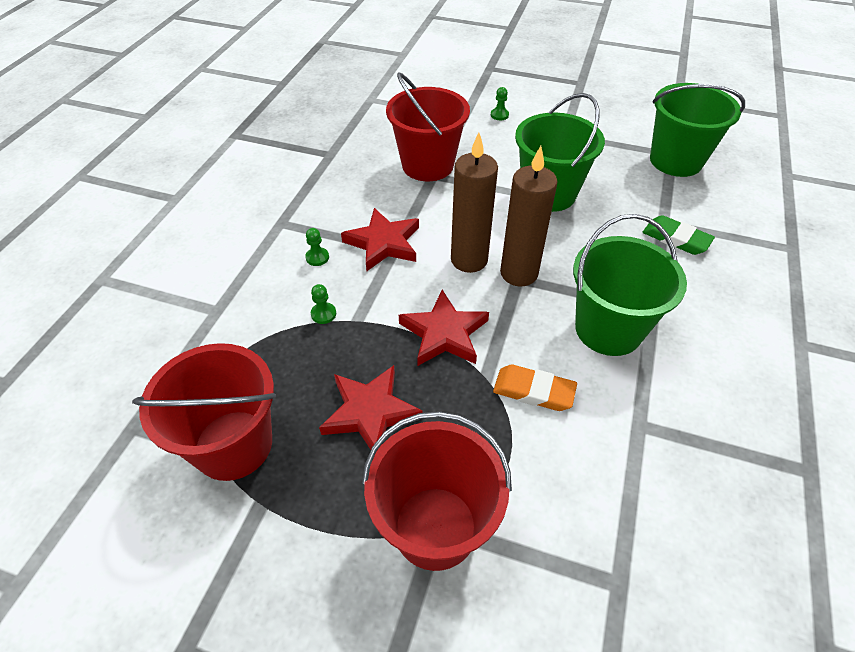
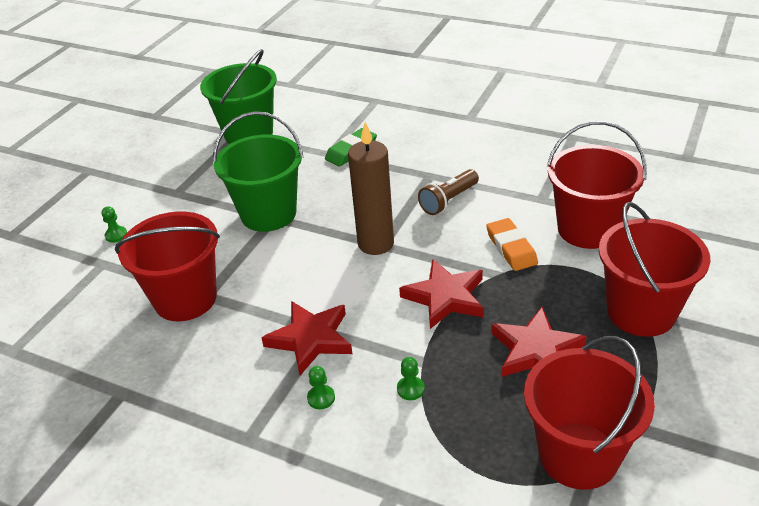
camera: 80 degrees left, 10 degrees down
brown candle [451,133,498,273] -> none
orange eraser [493,364,577,411] -> orange eraser turned 45 degrees counterclockwise [486,218,538,271]
green bucket [573,214,687,356] -> brown flashlight [418,169,479,215]
none -> red bucket [547,121,647,249]

